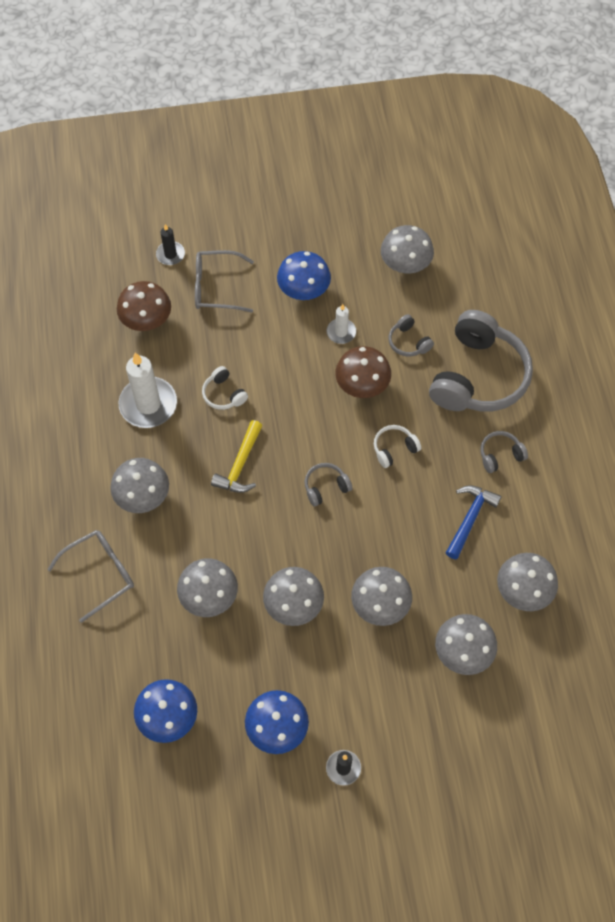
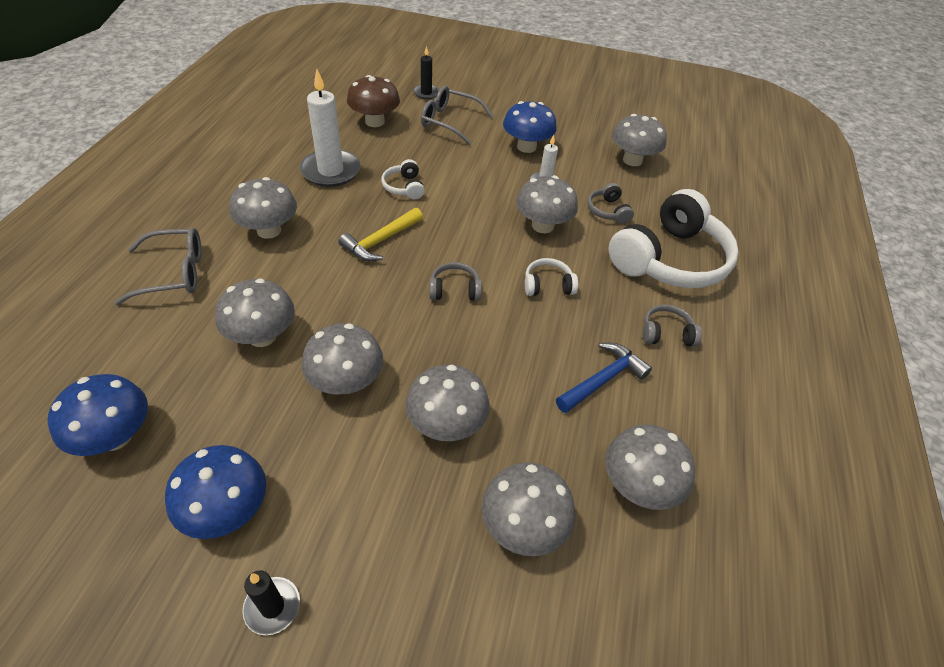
camera: 20 degrees right, 15 degrees down
brown mushroom [335,346,391,398] -> grey mushroom [516,176,578,233]
grey headphones [429,310,533,411] -> white headphones [608,189,739,288]

